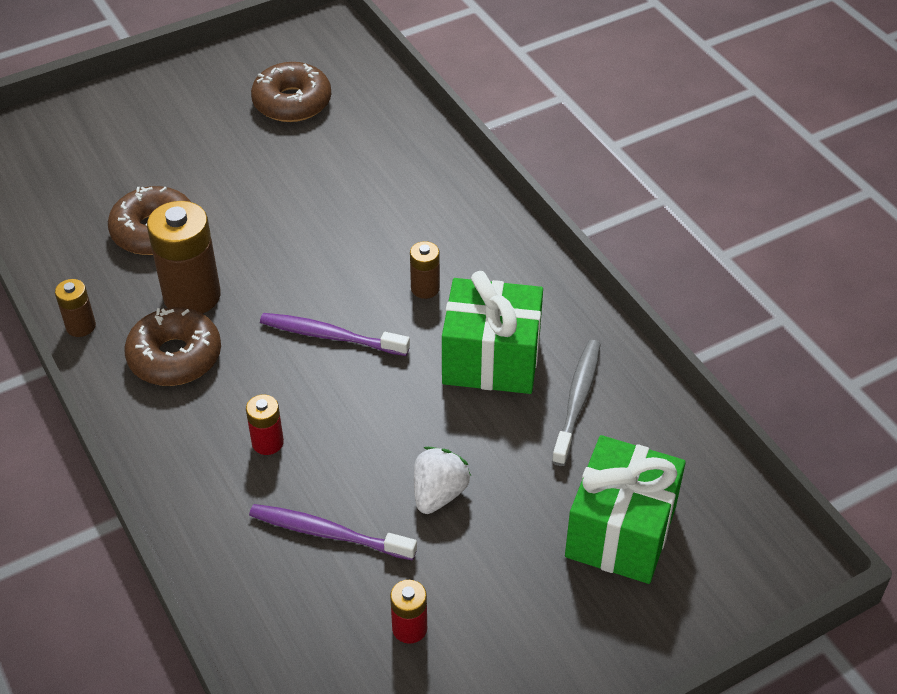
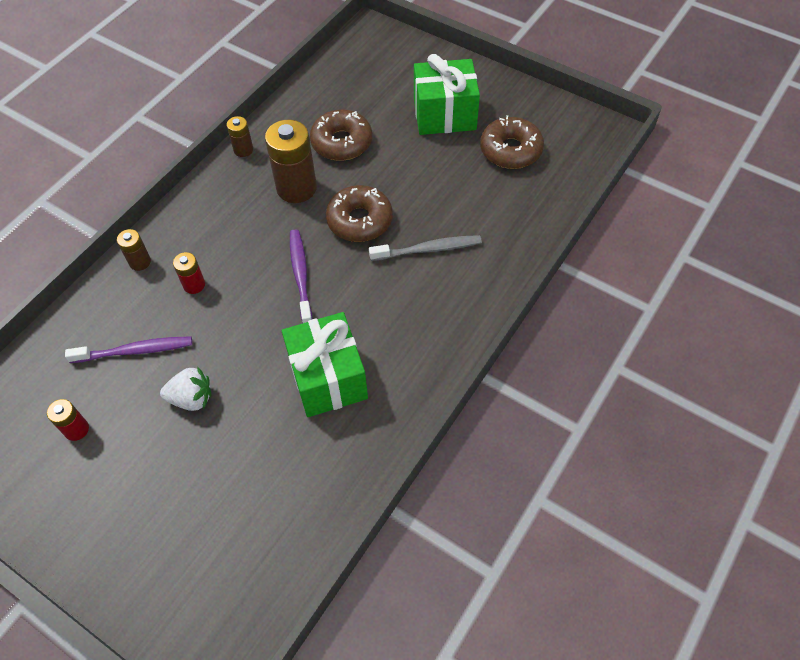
camera: 65 degrees right, 10 degrees up
brown donut [124,307,221,386] -> brown donut moved to [326,185,393,242]
purple toothbrush [249,504,417,561] -> purple toothbrush turned 90 degrees clockwise [65,336,192,363]
brown battery [410,241,440,299] -> brown battery moved to [117,229,151,271]
grey toothbrush [552,340,601,466] -> grey toothbrush moved to [369,235,482,261]
green gift [565,435,686,584] -> green gift moved to [414,54,480,135]

